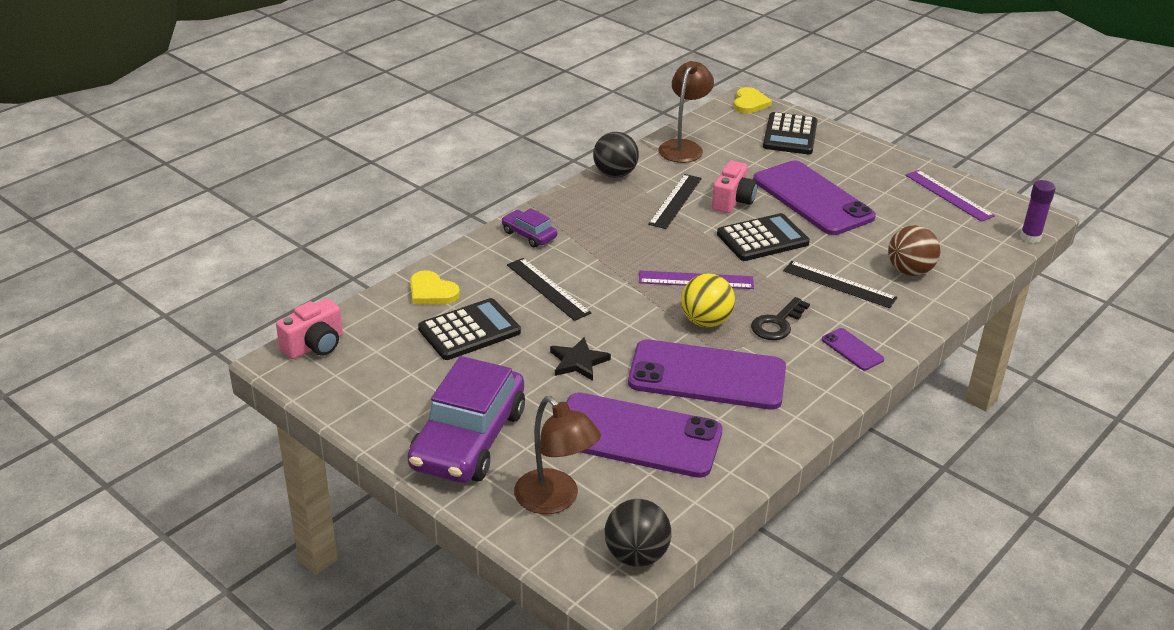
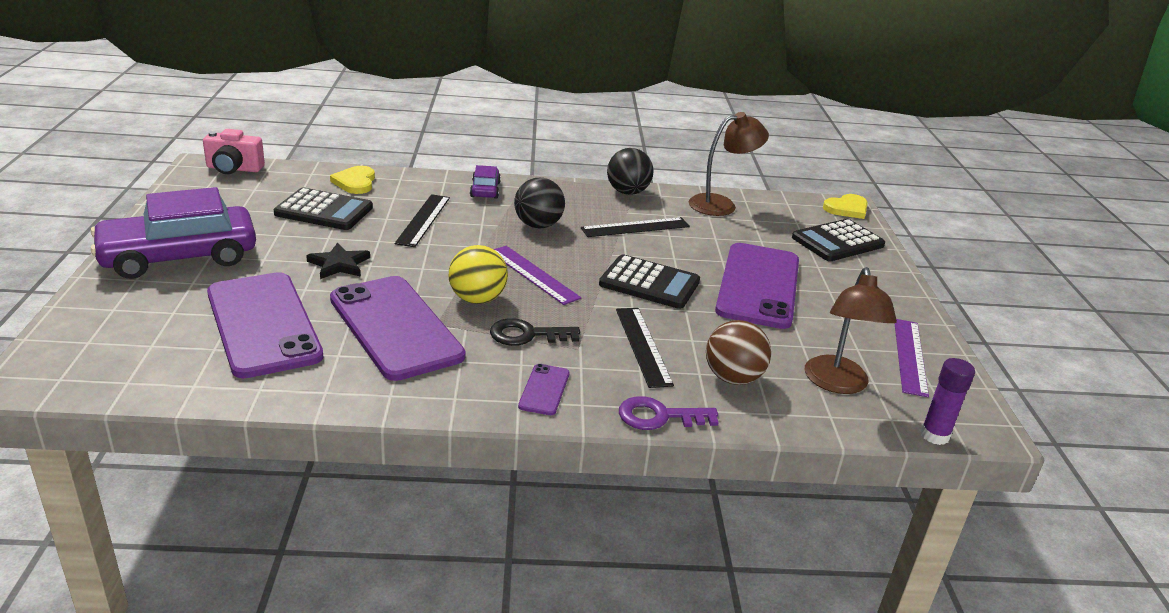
camera: 45 degrees right, 5 degrees down
brown lamp [514,396,601,514] -> brown lamp moved to [805,267,897,394]
black ball [605,499,672,567] -> black ball moved to [514,178,565,228]
pink camera [712,161,758,213] -> none
none -> purple key [619,396,719,430]

